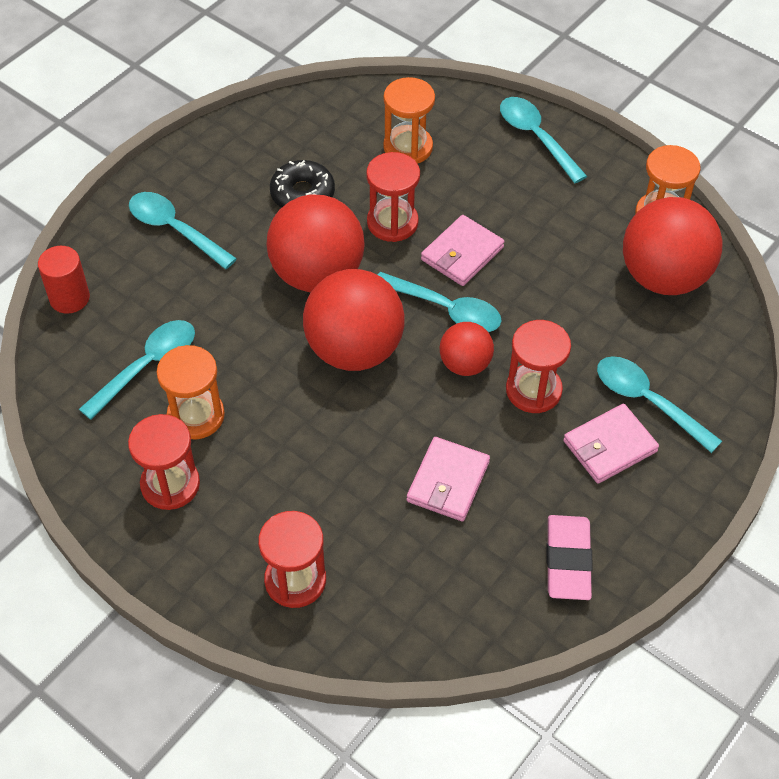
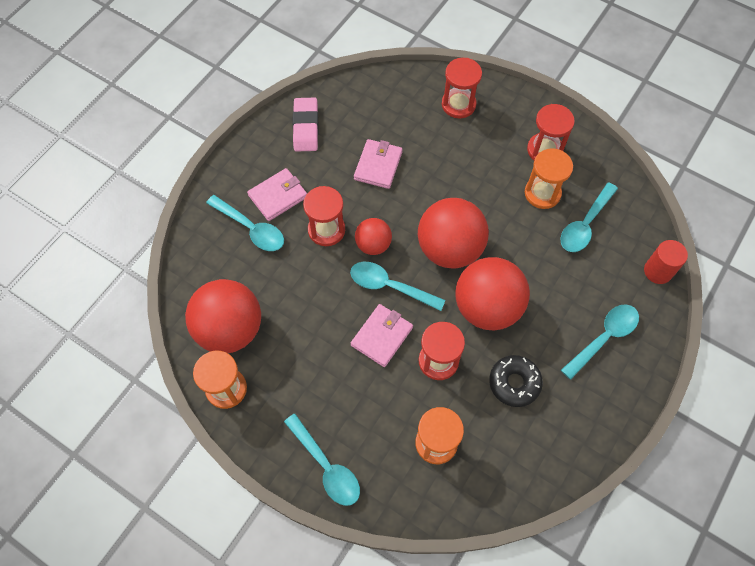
camera: 175 degrees right, 10 degrees up
turquoise spoon [129,192,237,269] -> turquoise spoon turned 75 degrees counterclockwise [561,304,639,380]

